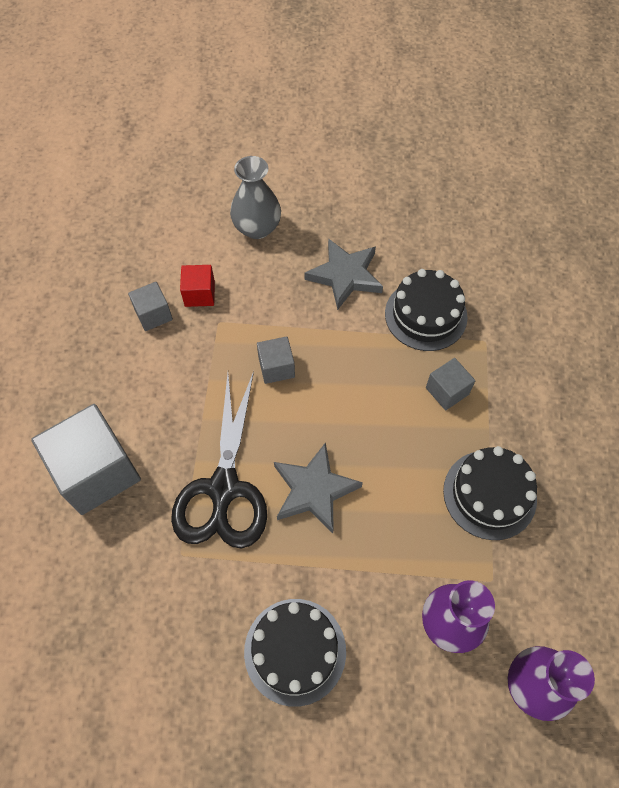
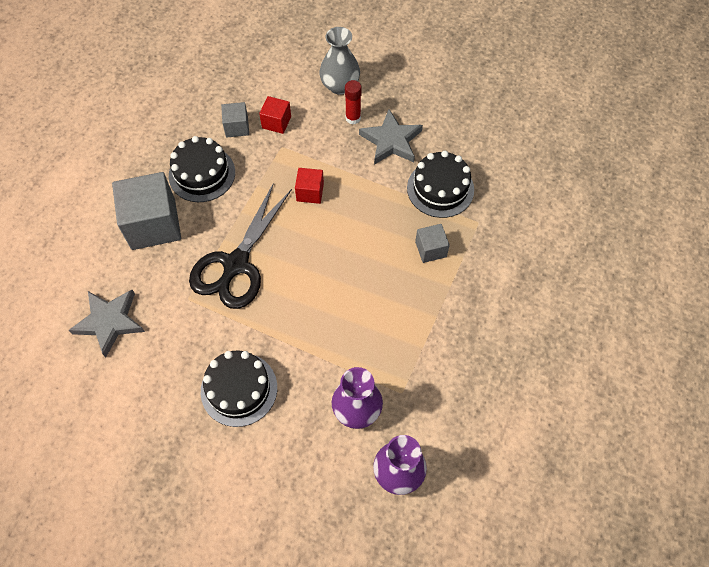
camera: 20 degrees right, 0 degrees up
grey cube [257,336,295,384] -> red cube [295,168,324,204]
grey star [274,442,363,533] -> grey star moved to [69,290,145,358]
black cake [443,446,537,540] -> black cake moved to [169,136,235,202]
none -> red glue stick [345,80,362,124]

